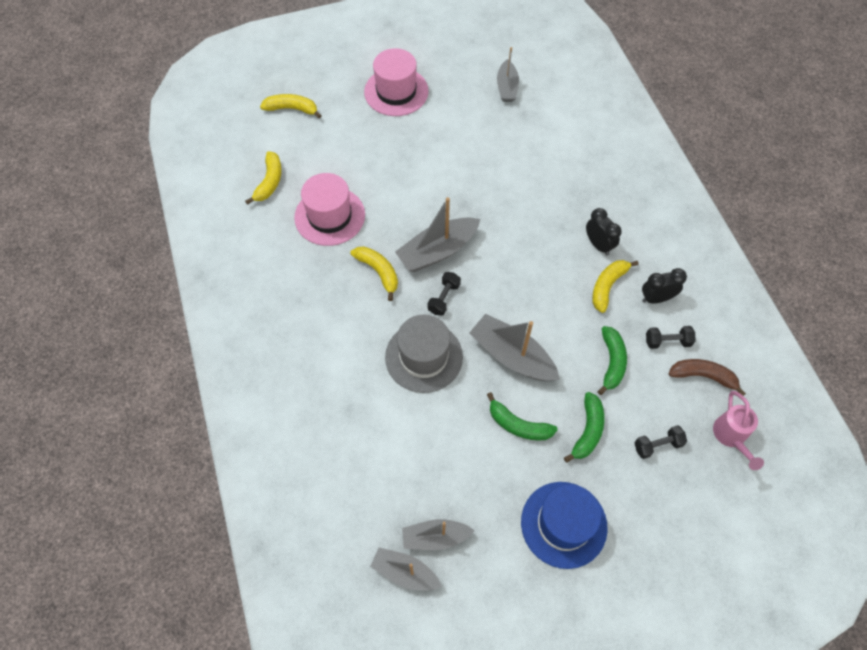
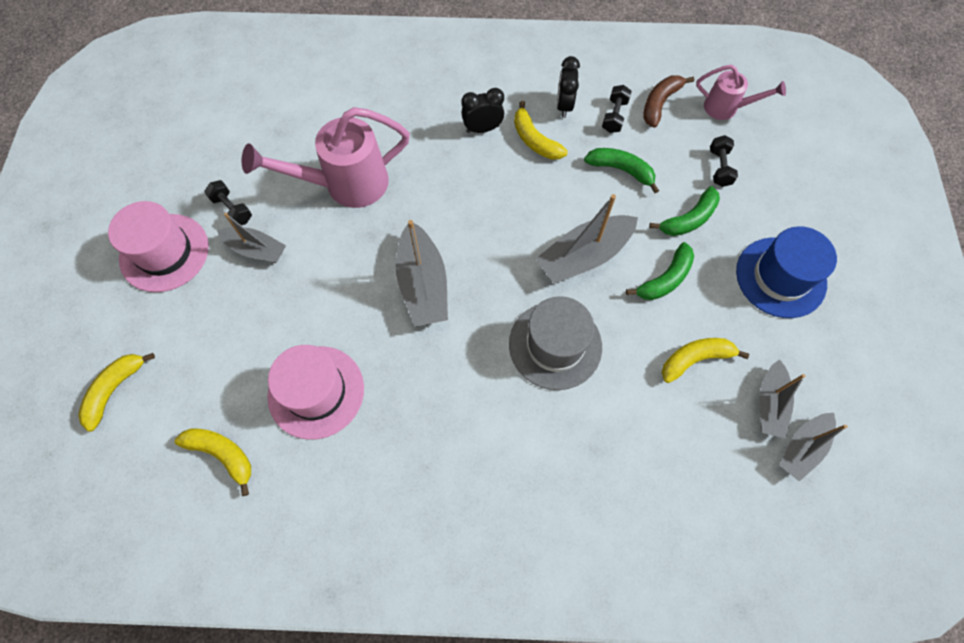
camera: 70 degrees left, 5 degrees up
yellow banana [350,246,398,301] -> yellow banana moved to [662,338,749,383]
black dumbbell [428,272,461,316] -> black dumbbell moved to [204,180,252,225]
grey boat [497,47,519,102] -> grey boat moved to [217,213,286,263]
green banana [564,392,604,463] -> green banana turned 105 degrees clockwise [649,186,720,236]
none -> pink watering can [242,107,410,208]

